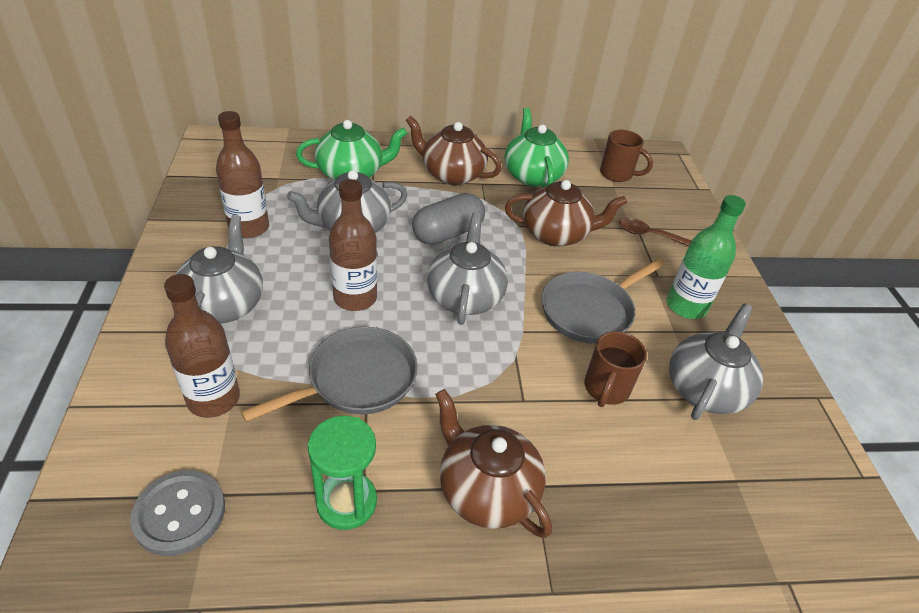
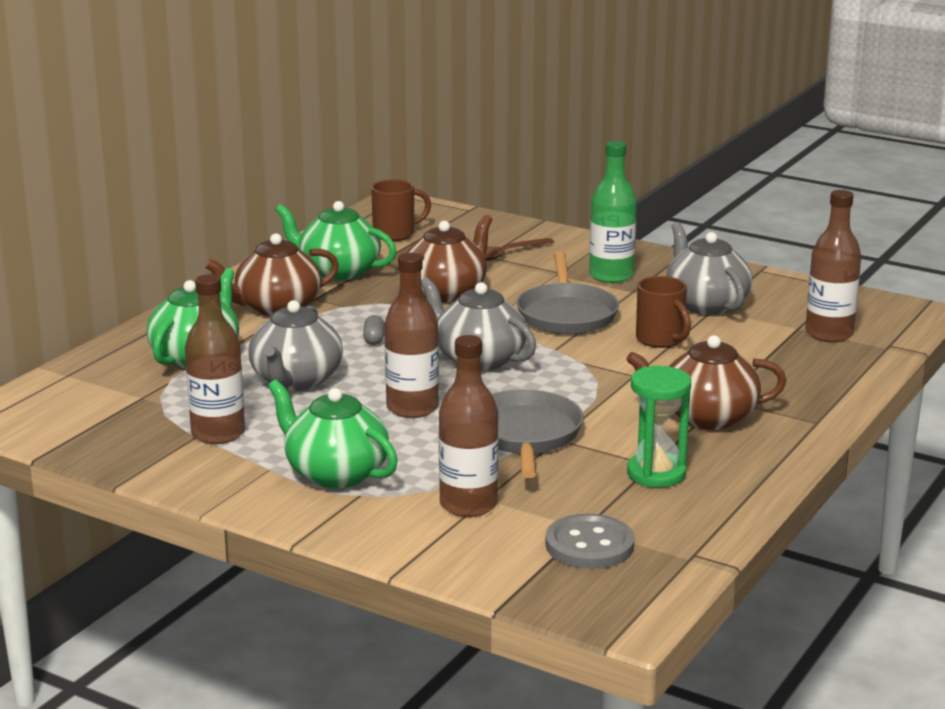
camera: 50 degrees left, 20 degrees down
grey teapot [175,215,263,324] -> green teapot [268,379,398,489]
grey capsule [412,193,485,245] -> grey capsule [363,315,385,345], size x0.43
none -> brown bottle [805,190,861,342]

